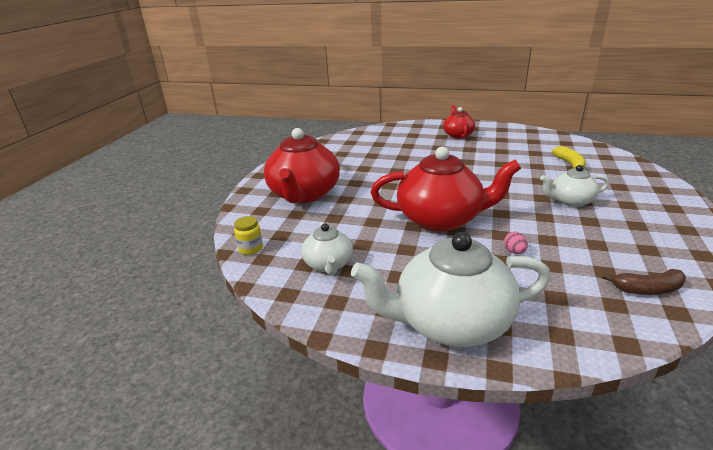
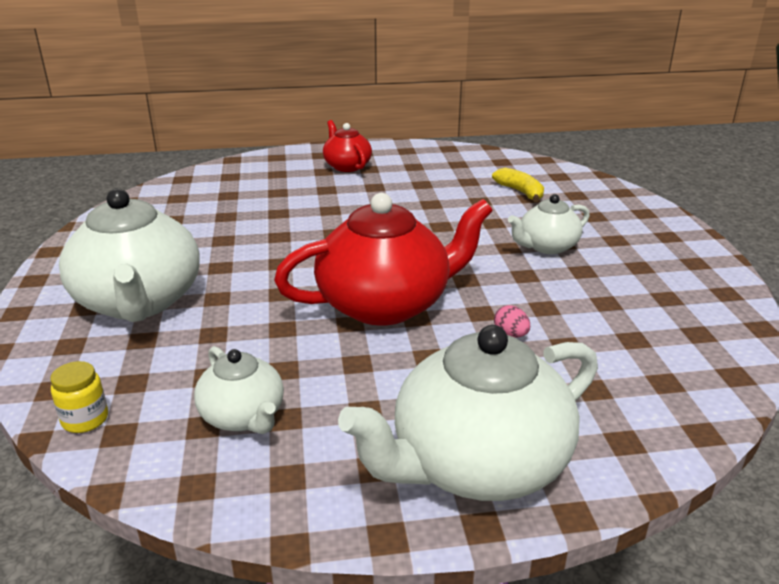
camera: 25 degrees left, 0 degrees up
red teapot [264,128,340,203] -> white teapot [59,188,200,322]
brown banana [602,269,686,295] -> none

